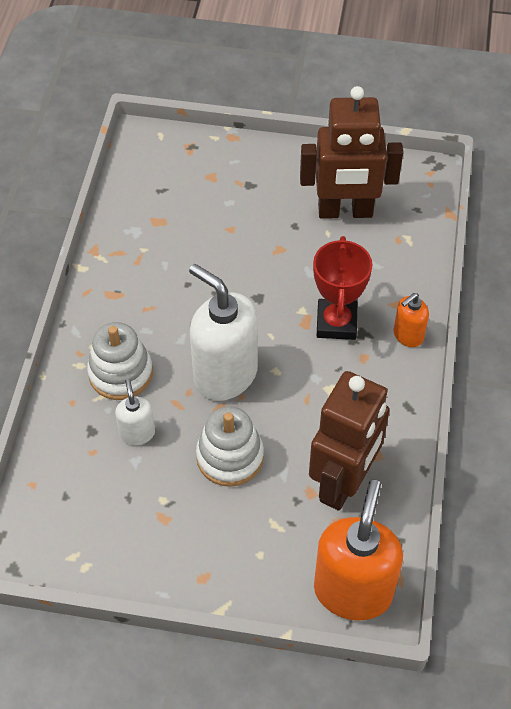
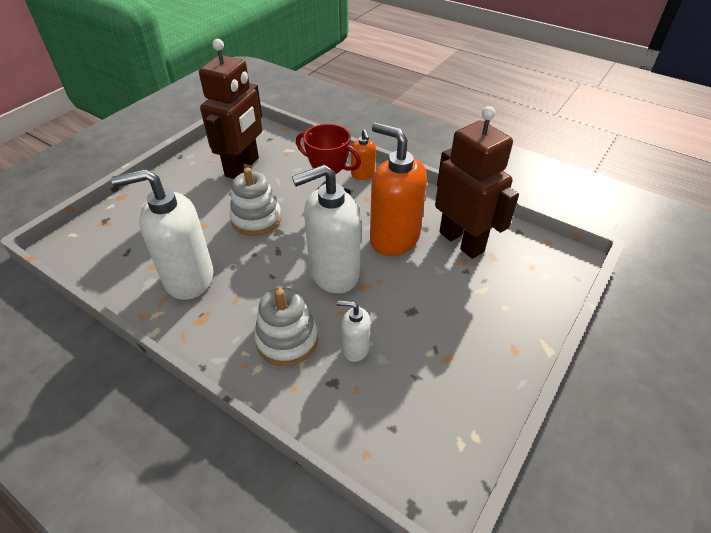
camera: 65 degrees left, 10 degrees down
white stacking toy [196,406,264,487] -> white stacking toy moved to [230,168,282,236]
orange soap dispenser [314,480,403,620] -> orange soap dispenser moved to [370,122,427,256]
none -> white soap dispenser [111,169,214,300]

